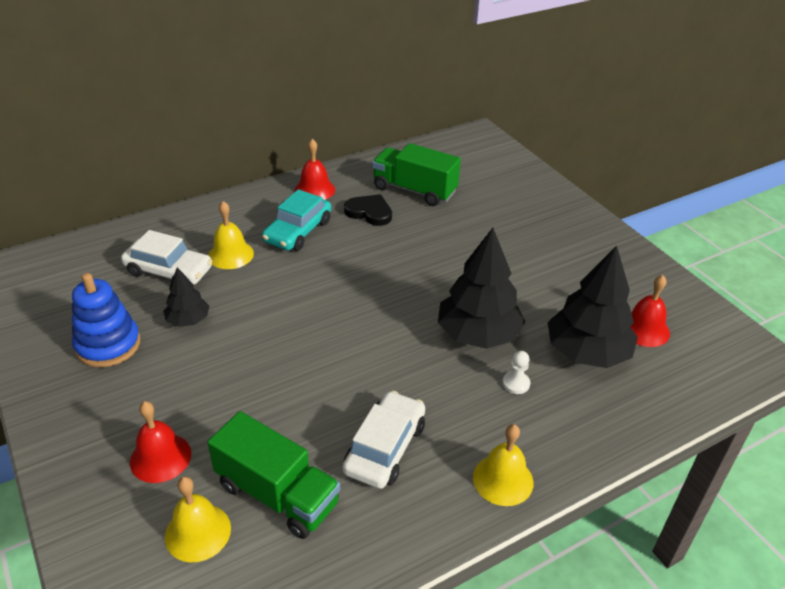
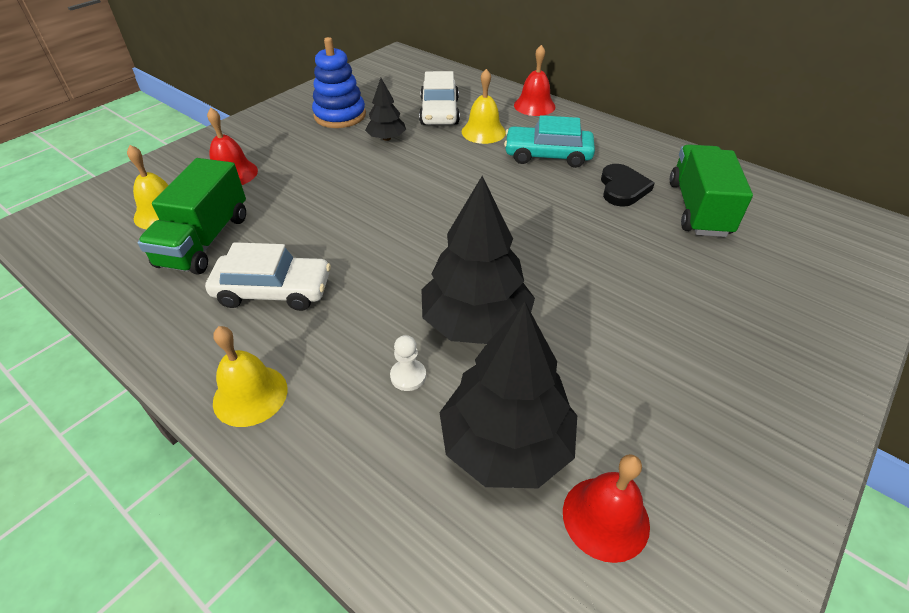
camera: 70 degrees right, 5 degrees up
red bell [295,139,335,200] -> red bell moved to [514,45,555,116]

